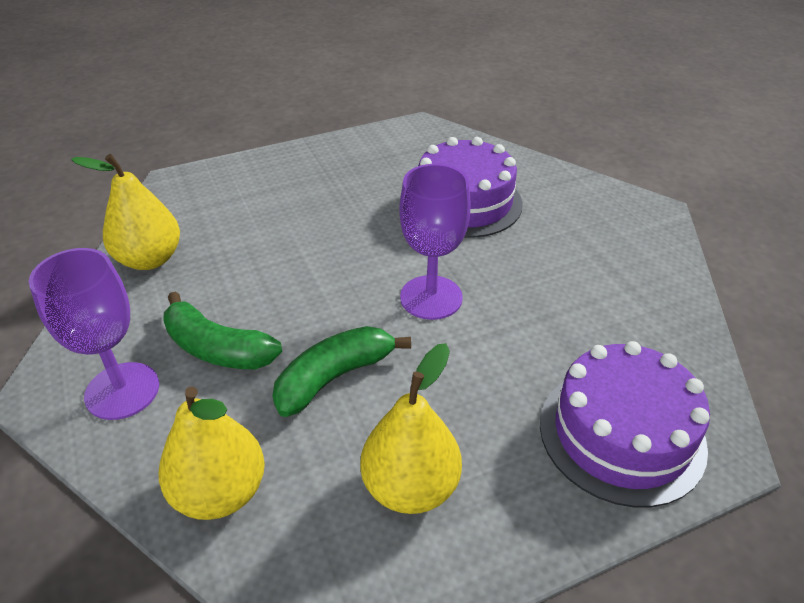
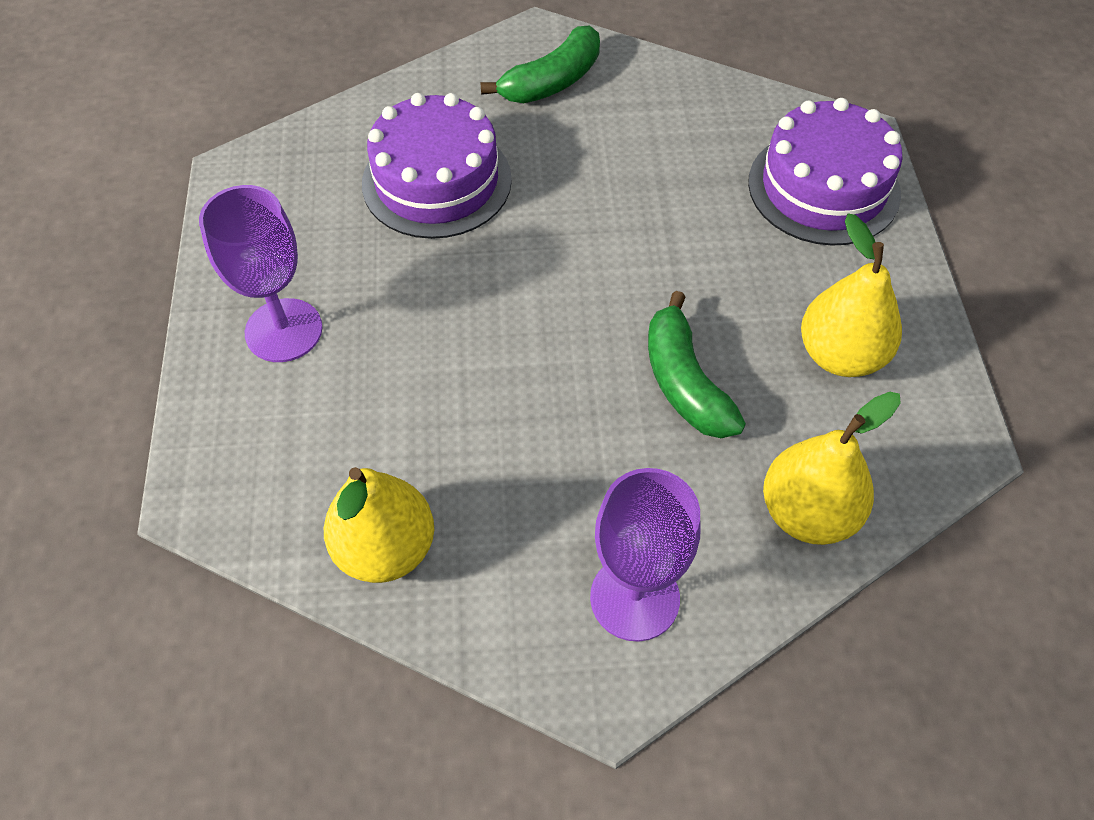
camera: 70 degrees left, 15 degrees up
green banana [163,291,282,369] -> green banana moved to [480,25,600,103]
purple goblet [399,164,471,320] -> purple goblet moved to [199,185,322,362]

